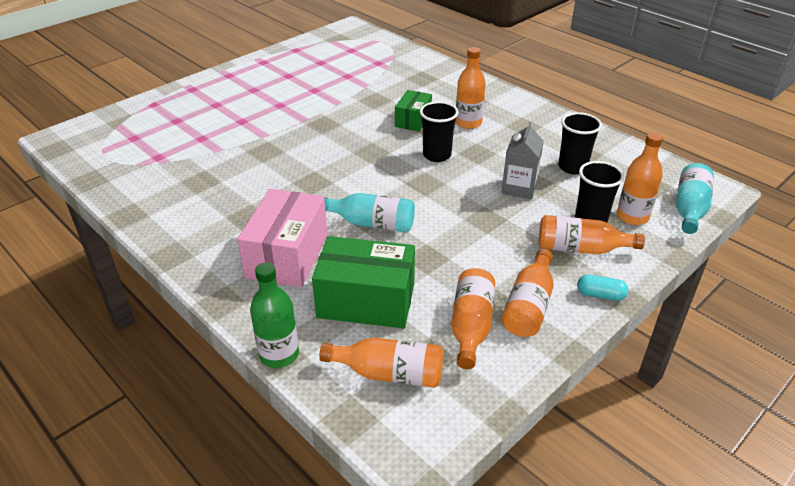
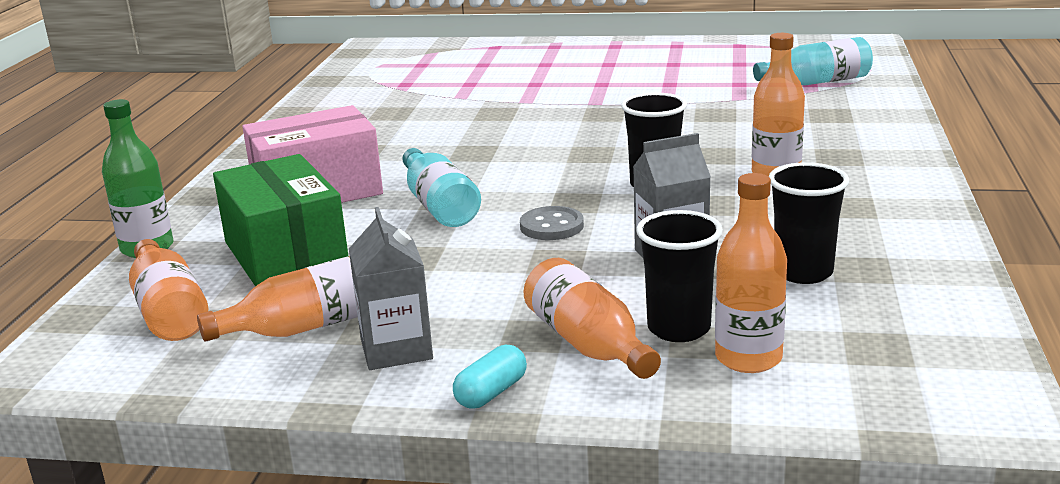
camera: 55 degrees right, 15 degrees down
green box [395,90,432,132] -> none
orange bottle [502,249,554,337] -> grey carton [349,207,433,370]
turquoise capsule [577,275,628,301] -> turquoise capsule turned 60 degrees clockwise [453,345,527,409]
turquoise bottle [676,163,714,234] -> turquoise bottle moved to [753,37,873,85]
none -> grey button [520,206,584,240]

